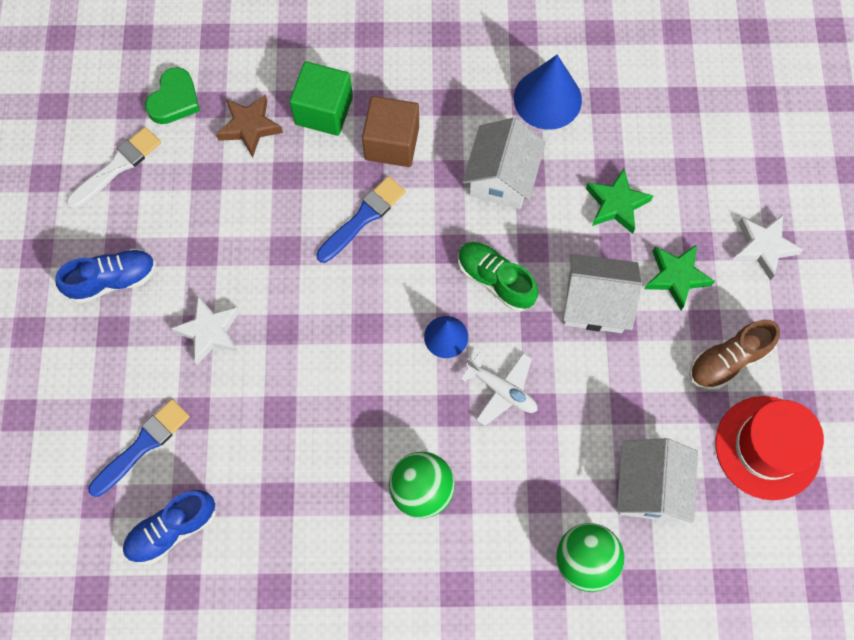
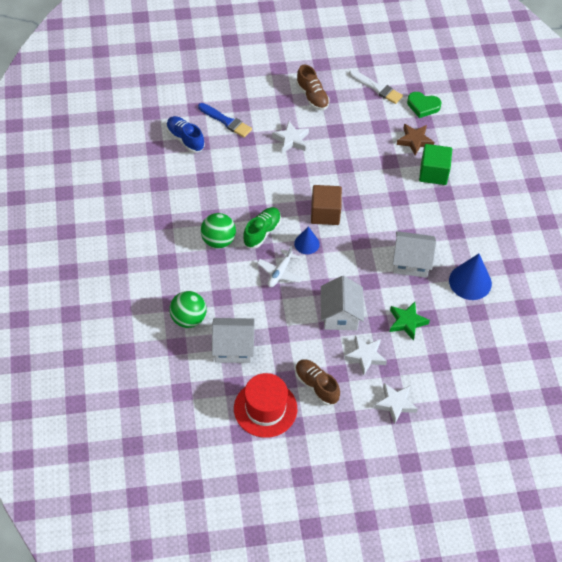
camera: 80 degrees right, 15 degrees down
blue shoe [56,249,156,304] -> brown shoe [296,64,330,110]
blue brush [316,176,406,263] -> none
brown cube [362,96,419,167] -> brown cube moved to [311,185,342,225]
green shoe [458,242,538,312] -> green shoe moved to [243,207,281,248]
green star [644,245,715,310] -> white star [344,336,387,375]

